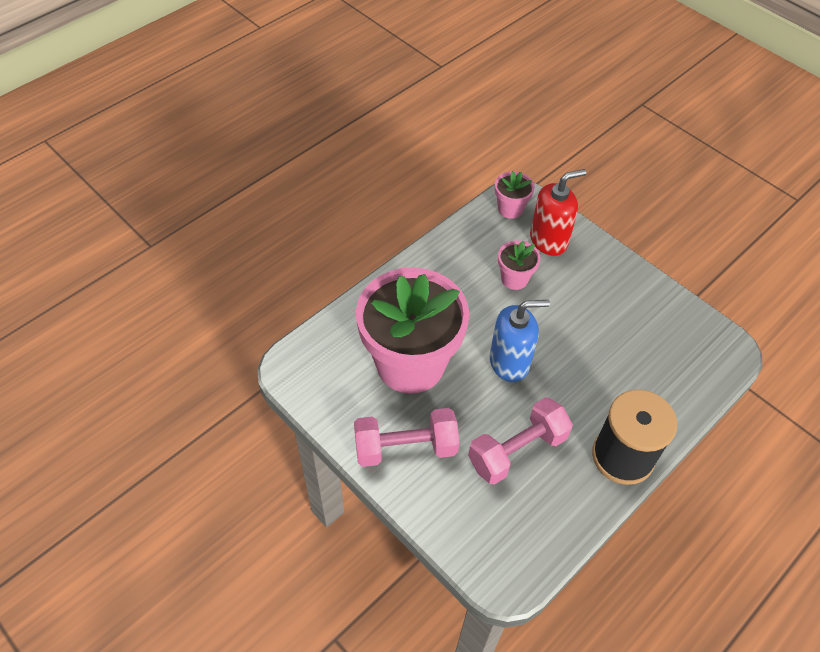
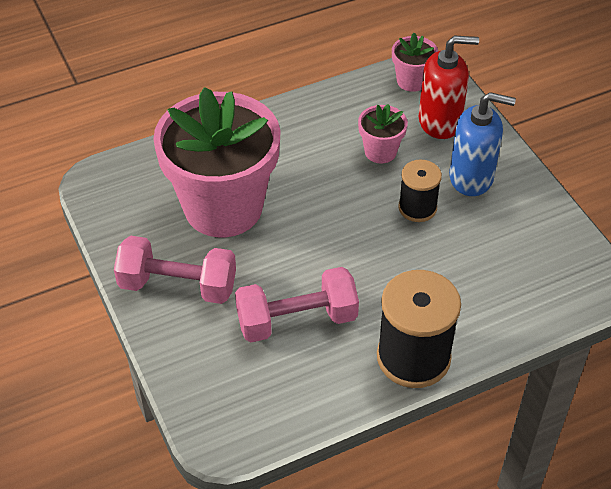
camera: 20 degrees right, 5 degrees down
blue soap dispenser [490,300,550,382] -> blue soap dispenser moved to [449,92,516,196]
none -> black spool [398,160,442,222]

